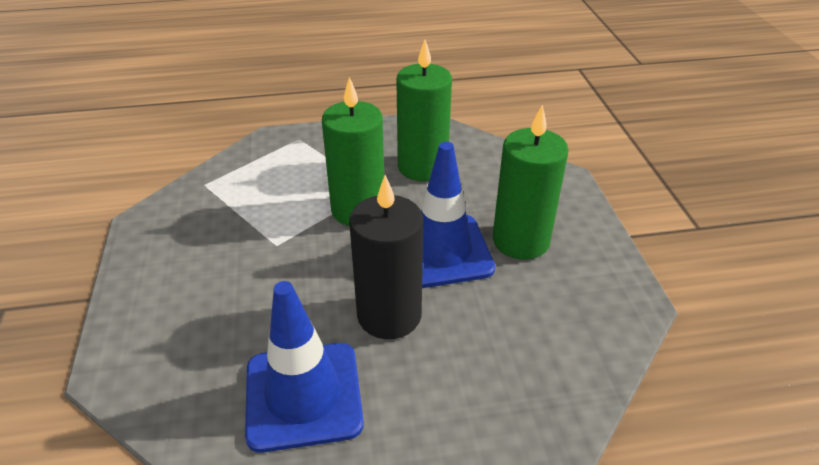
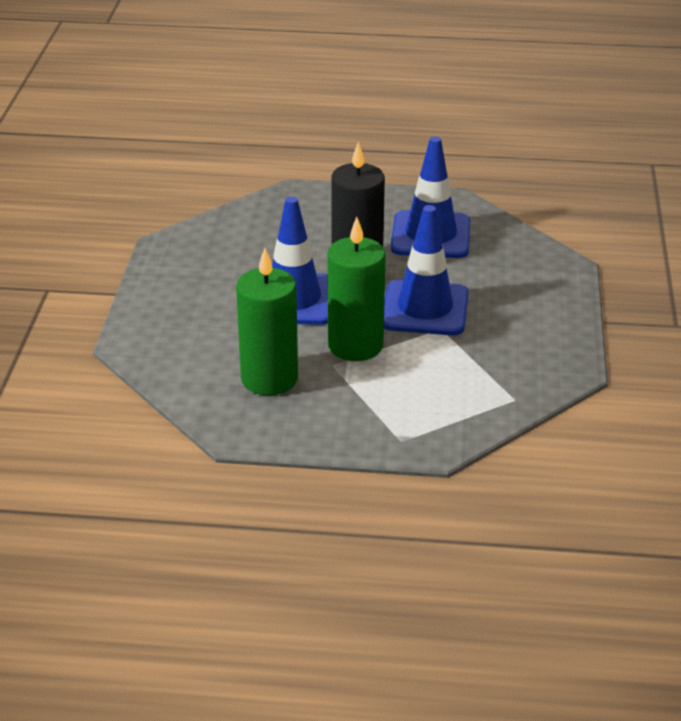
camera: 165 degrees left, 5 degrees down
green candle [493,104,569,260] -> none
none -> blue traffic cone [384,205,469,335]

